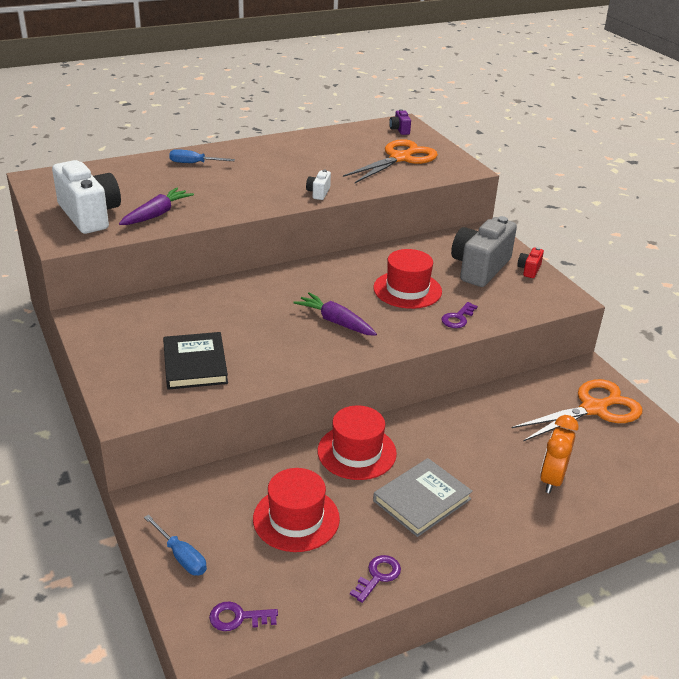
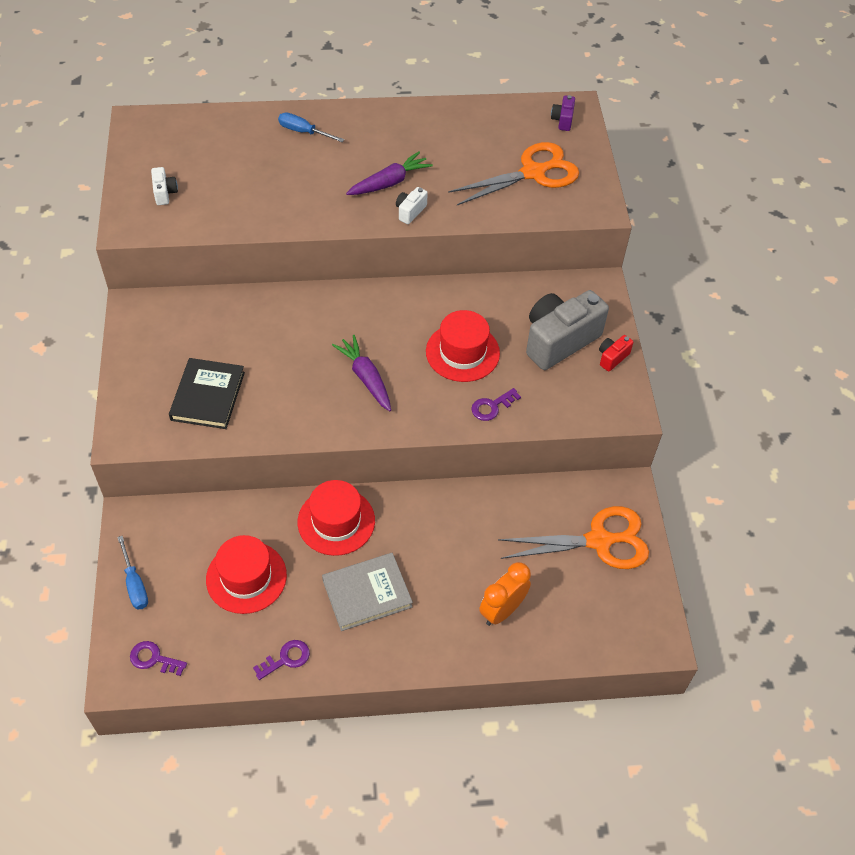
camera: 20 degrees right, 20 degrees up
white camera [52,160,121,234] -> white camera [151,167,178,205], size x0.43
purple carrot [119,188,194,225] -> purple carrot moved to [346,151,433,195]

